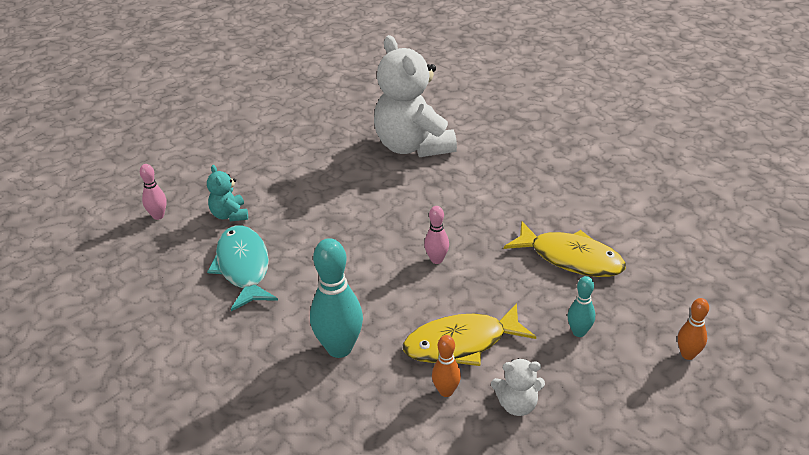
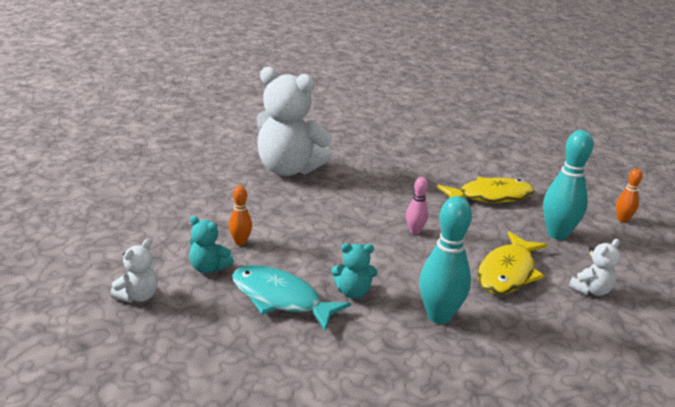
camera: 45 degrees left, 10 degrees down
pink bowling pin [140,164,166,220] -> white teddy bear [110,239,158,303]
orange bowling pin [432,335,461,397] -> orange bowling pin moved to [229,186,252,245]
turquoise bowling pin [568,276,595,337] -> turquoise bowling pin [543,130,593,240], size x1.89
none -> turquoise teddy bear [331,243,377,299]

